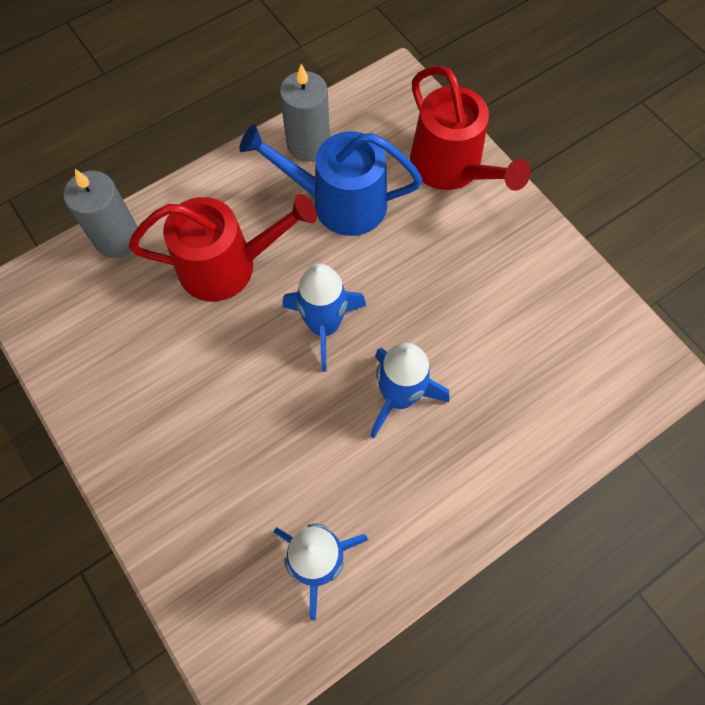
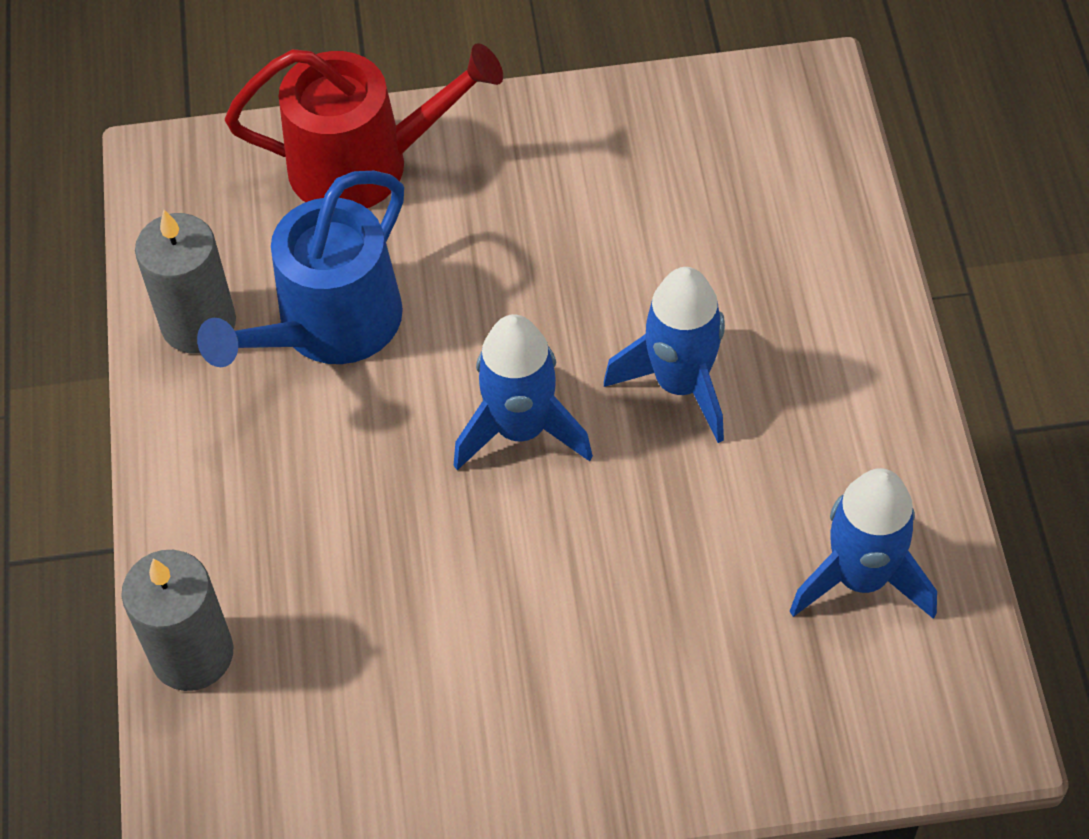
camera: 60 degrees left, 10 degrees down
red watering can [129,194,317,301] -> none

